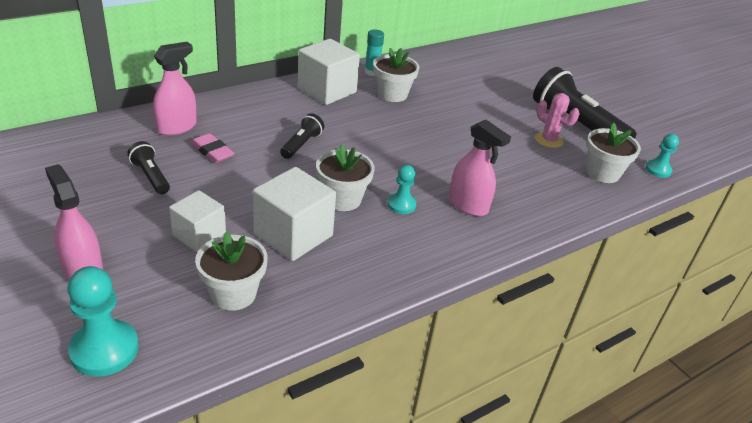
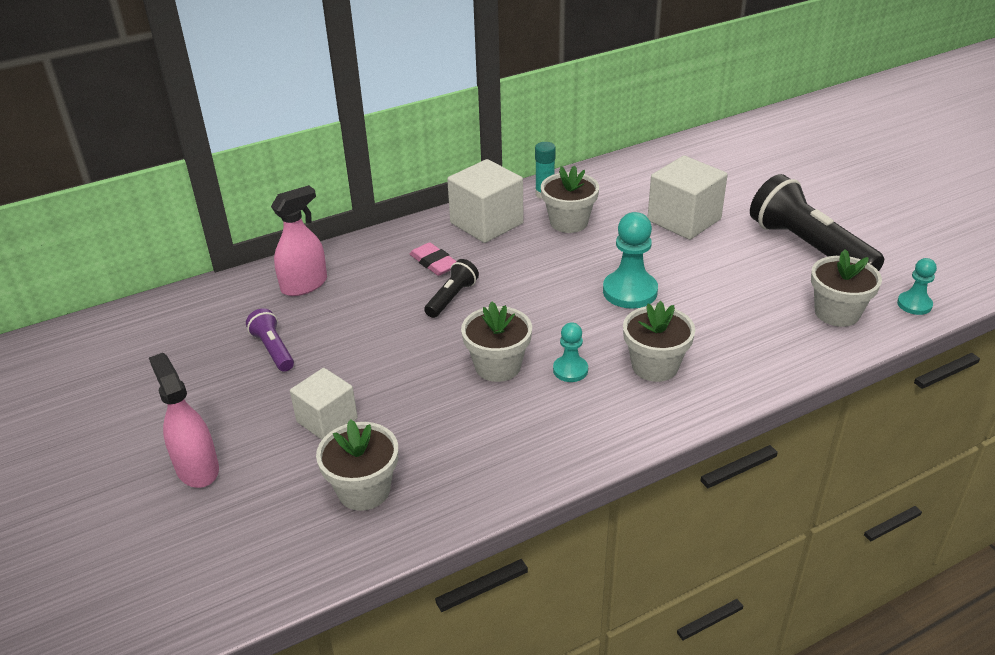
camera: 10 degrees right, 0 degrees up
turquoise pawn [67,266,139,377] -> turquoise pawn moved to [603,212,658,309]
black flashlight [127,141,170,194] -> purple flashlight [246,308,294,372]
pink eraser [191,133,235,163] -> pink eraser moved to [410,242,457,276]
white cube [253,167,336,261] -> white cube moved to [647,156,727,240]
pink spray bottle [449,120,511,216] -> white flower pot [623,301,695,382]
pink cactus [535,93,579,148] -> none

